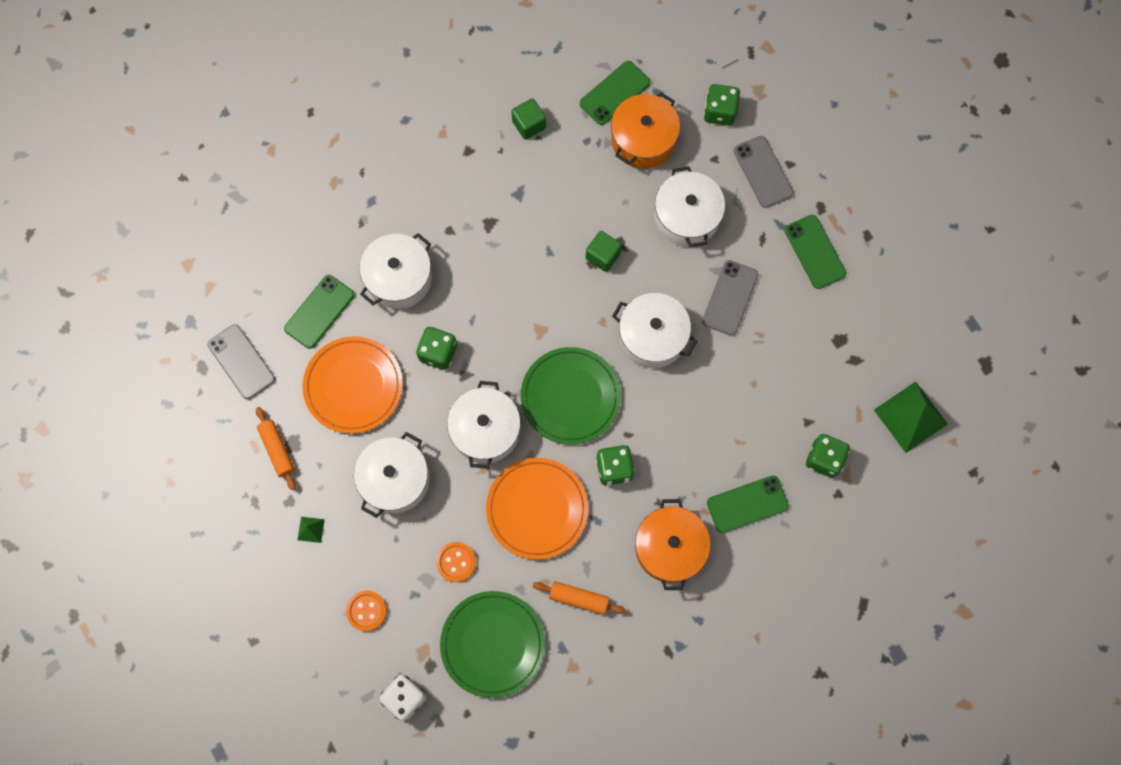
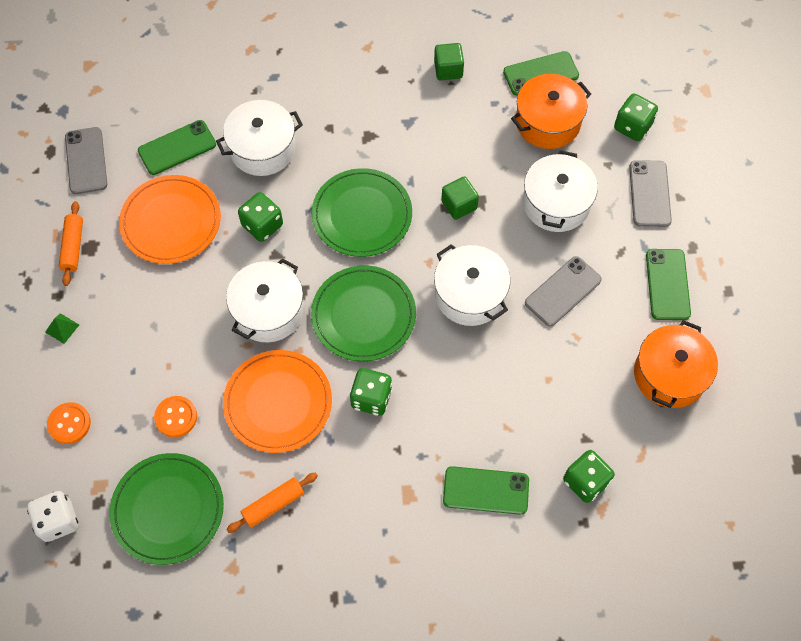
camera: 25 degrees right, 10 degrees down
white pot [354,432,429,518] -> none
orange rolling pin [533,581,626,615] -> orange rolling pin turned 75 degrees counterclockwise [226,473,318,533]
orange pot [635,499,711,590] -> orange pot moved to [634,320,718,408]
green pyramid [874,382,948,453] -> none
none -> green plate [312,168,412,257]

